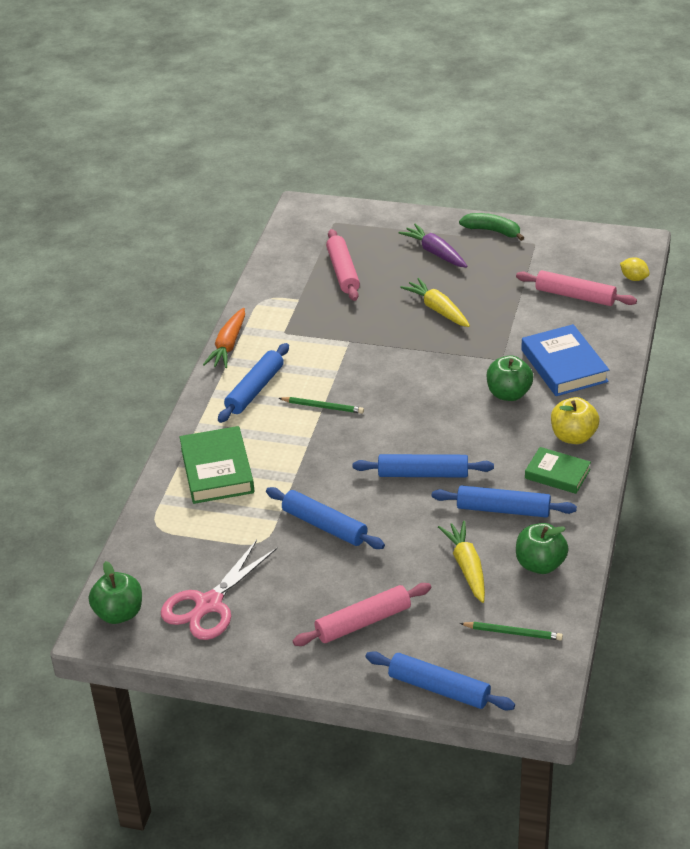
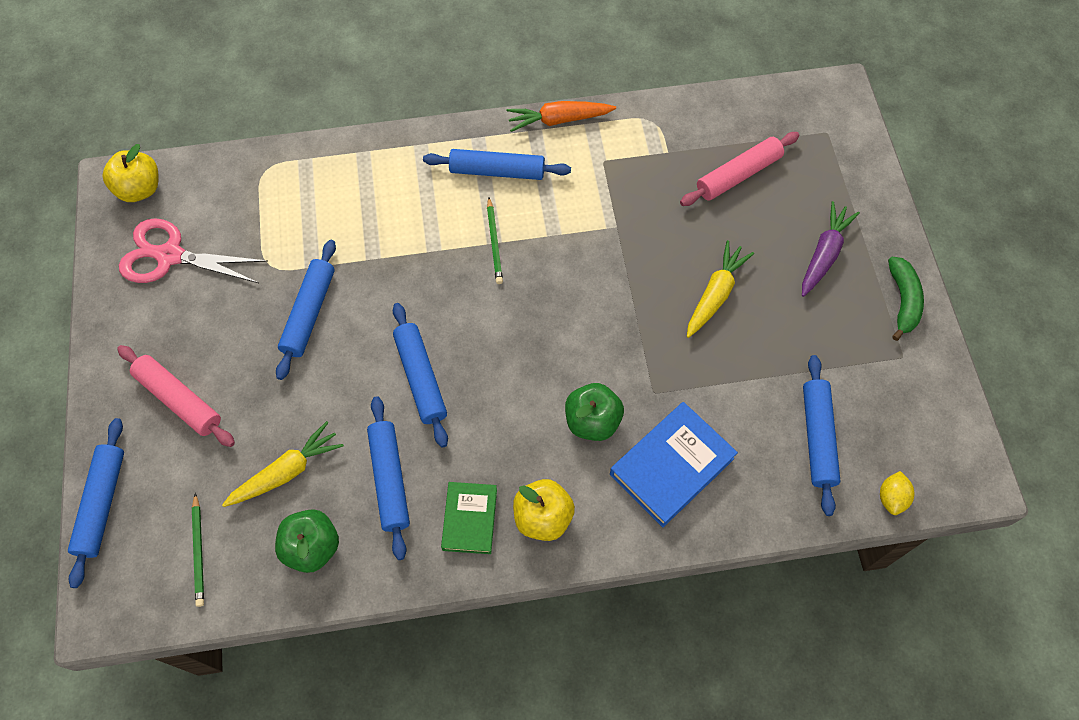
camera: 65 degrees right, 25 degrees up
green apple [89,561,142,624] -> yellow apple [103,144,158,202]
green book [180,426,254,504] -> none
pink rolling pin [516,270,637,306] -> blue rolling pin [803,355,841,516]

